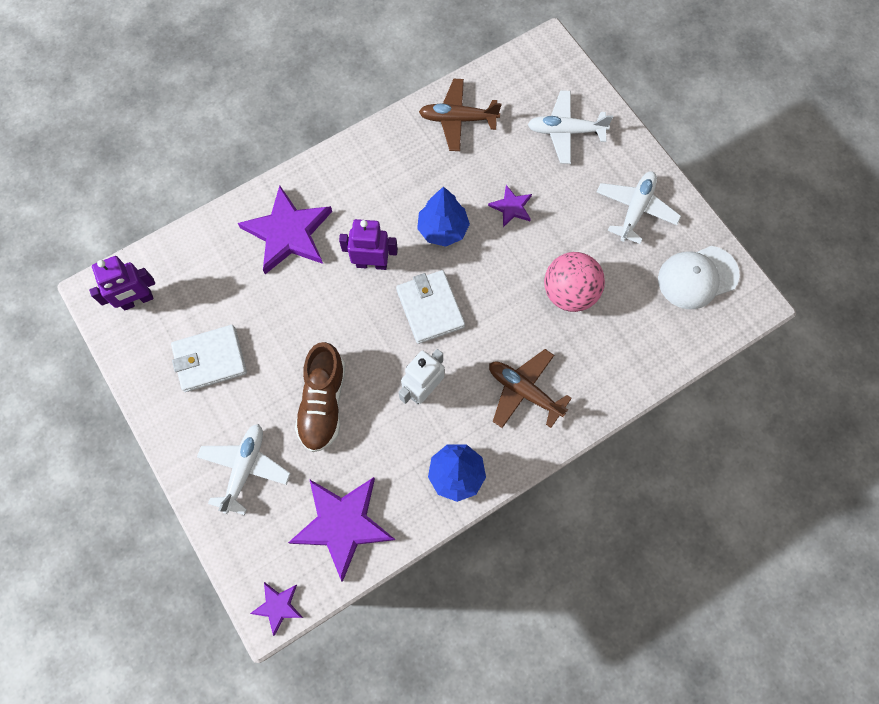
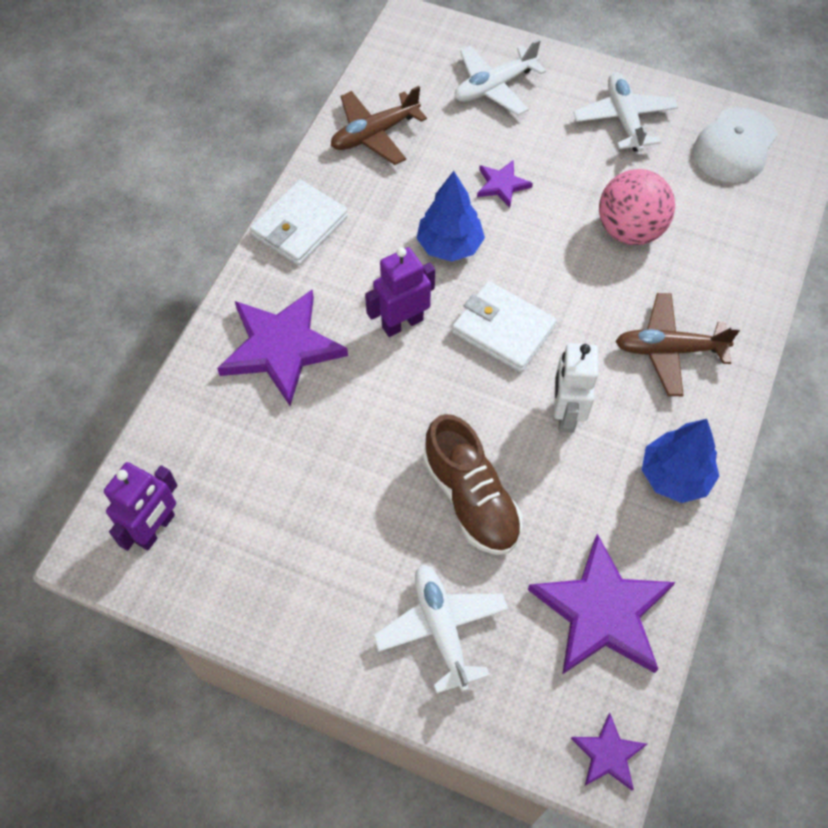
camera: 35 degrees left, 10 degrees down
white wallet [171,325,247,392] -> white wallet moved to [250,180,348,265]

